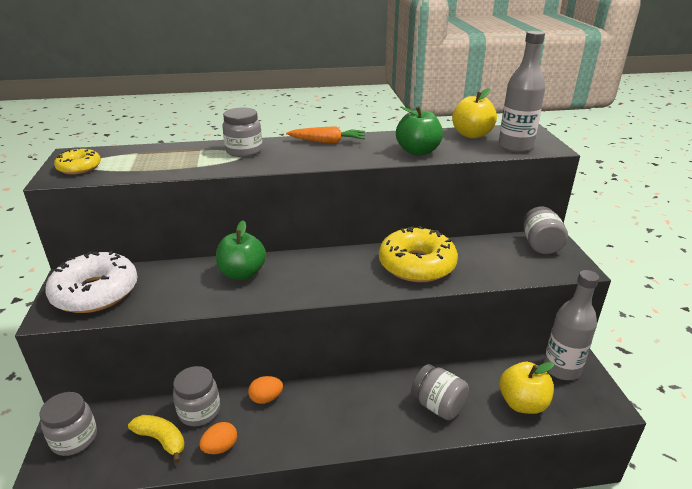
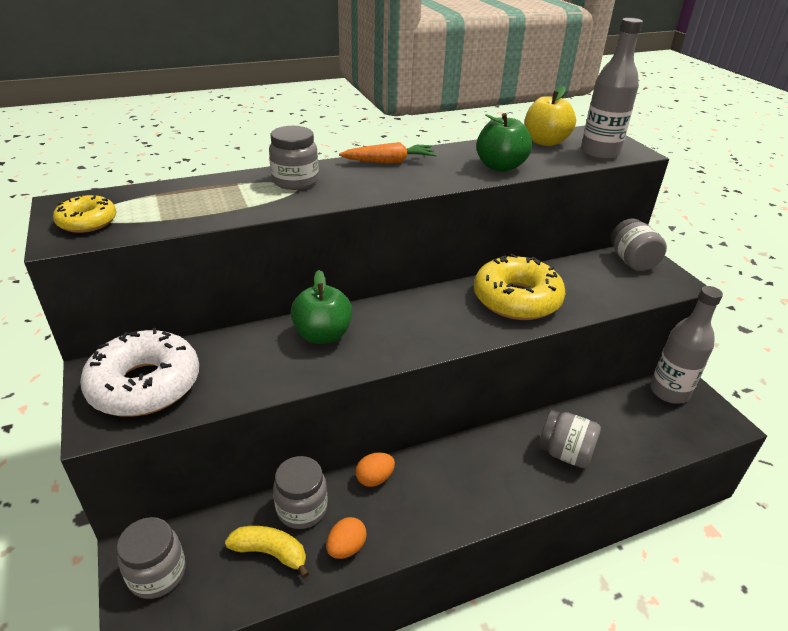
camera: 15 degrees left, 5 degrees up
yellow apple [499,362,554,414] -> none

